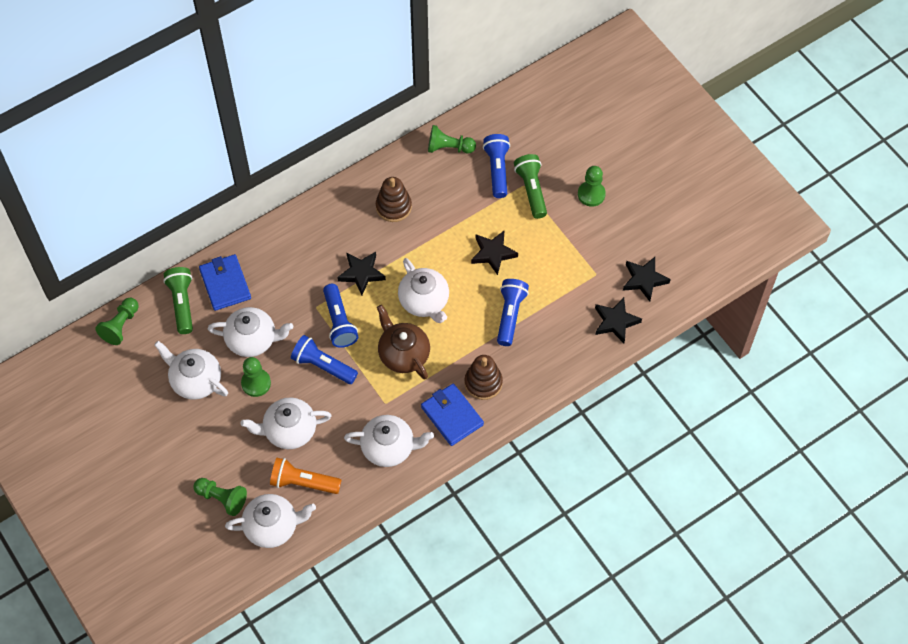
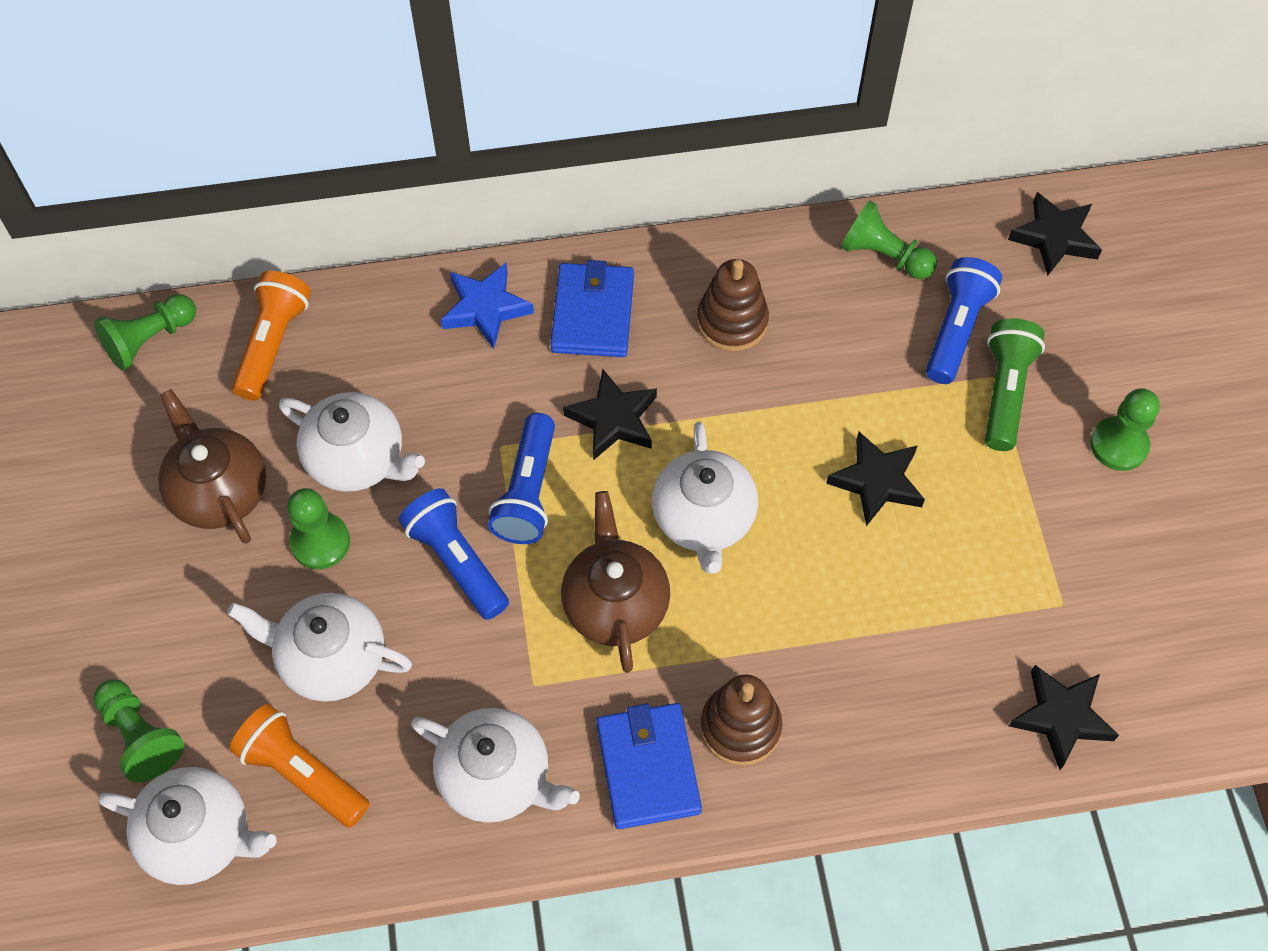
camera: 25 degrees right, 0 degrees up
white teapot [154,341,228,400] -> brown teapot [158,389,266,544]
green flashlight [163,267,193,334] -> orange flashlight [232,271,311,401]
blue wallet [199,254,251,311] -> blue wallet moved to [550,260,634,357]
blue flashlight [497,279,529,346] -> none
black star [623,257,671,301] -> black star moved to [1008,192,1102,276]
none -> blue star [441,263,534,349]

